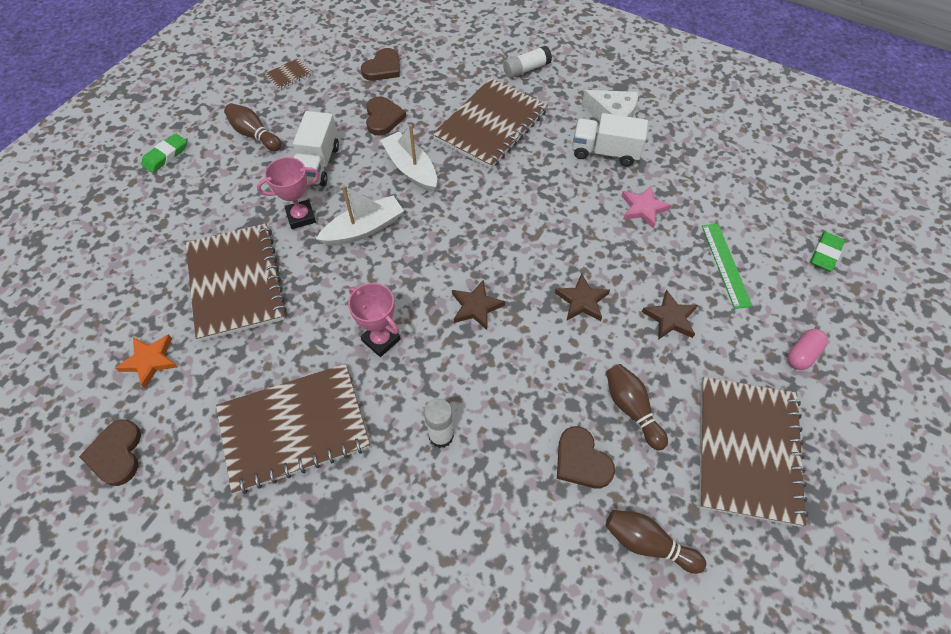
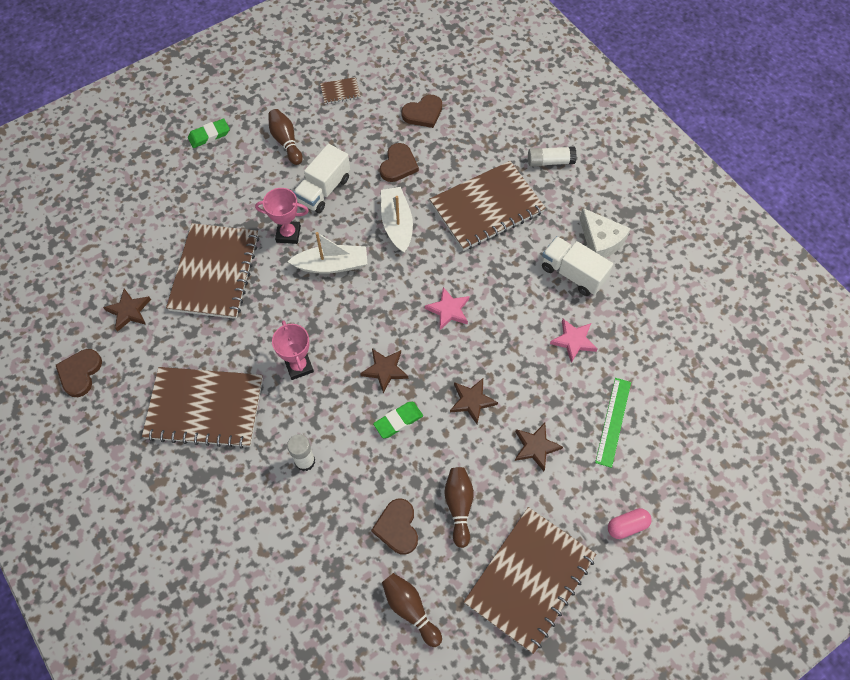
camera: 25 degrees right, 5 degrees up
orange star [116,334,178,388] -> brown star [103,288,151,332]
green eraser [810,232,845,271] -> green eraser moved to [373,402,423,438]
none -> pink star [425,287,469,330]

